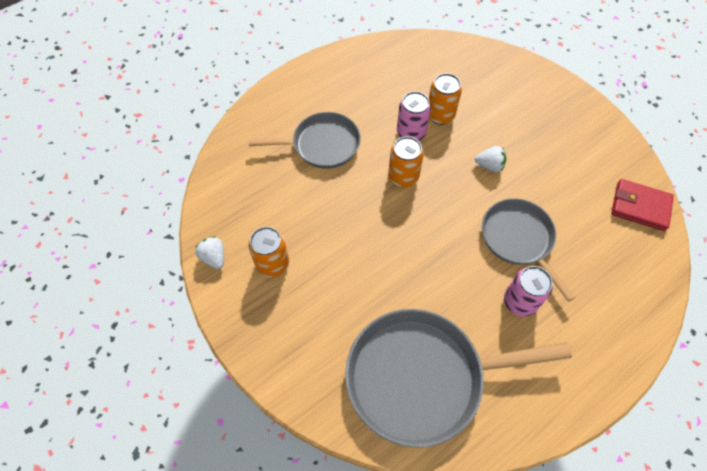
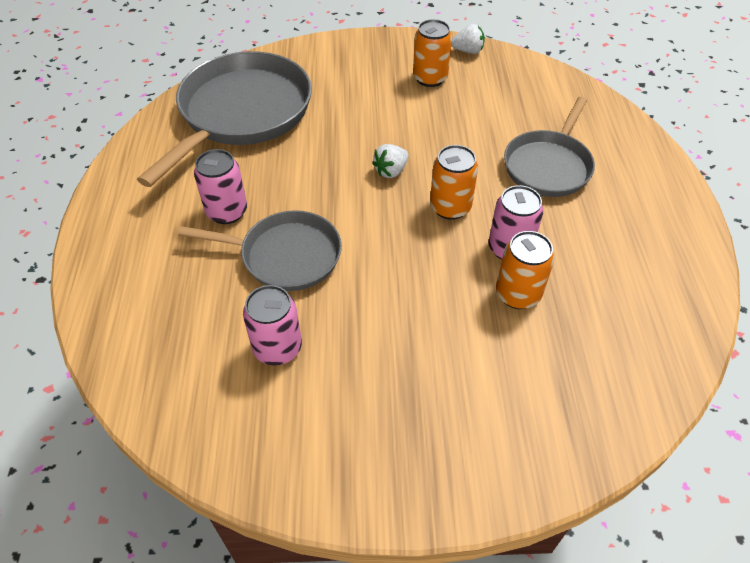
camera: 125 degrees right, 10 degrees down
white strawberry [475,146,506,172] -> white strawberry moved to [372,144,409,178]
red wallet [611,179,674,231] -> none
none -> pink can [243,285,302,365]

